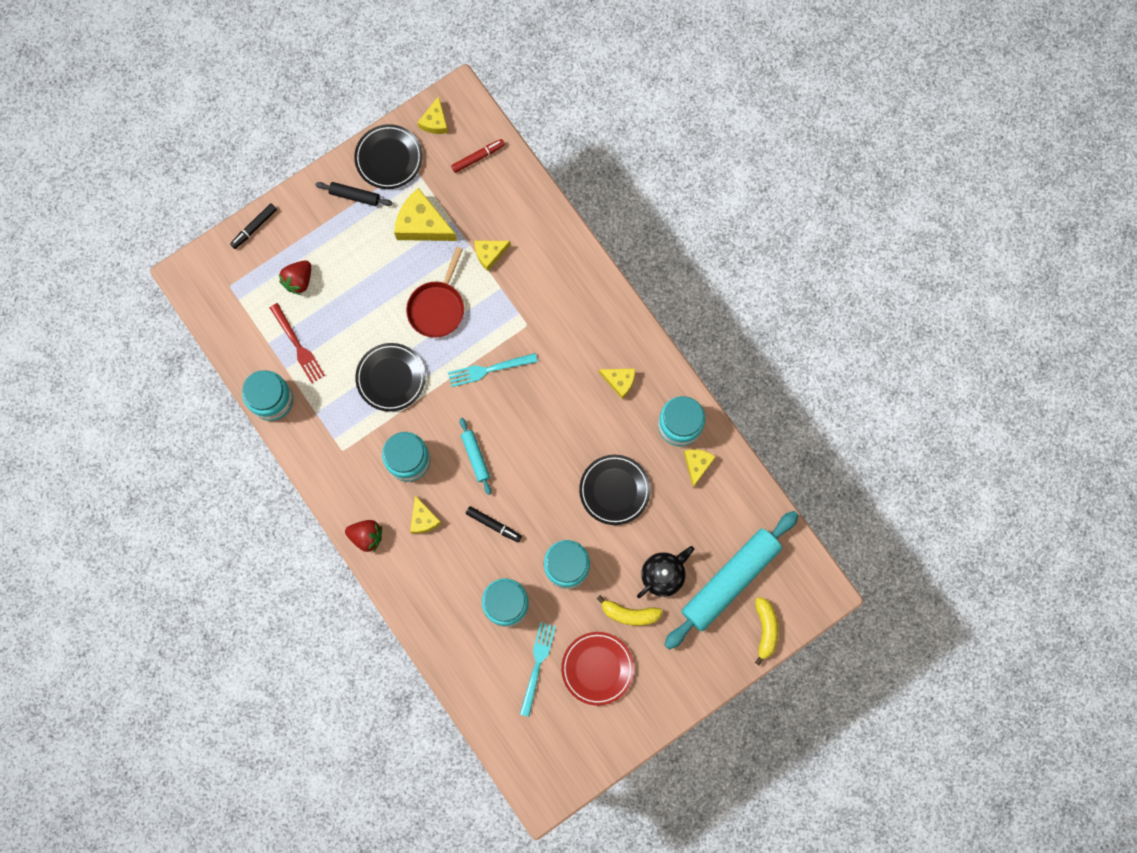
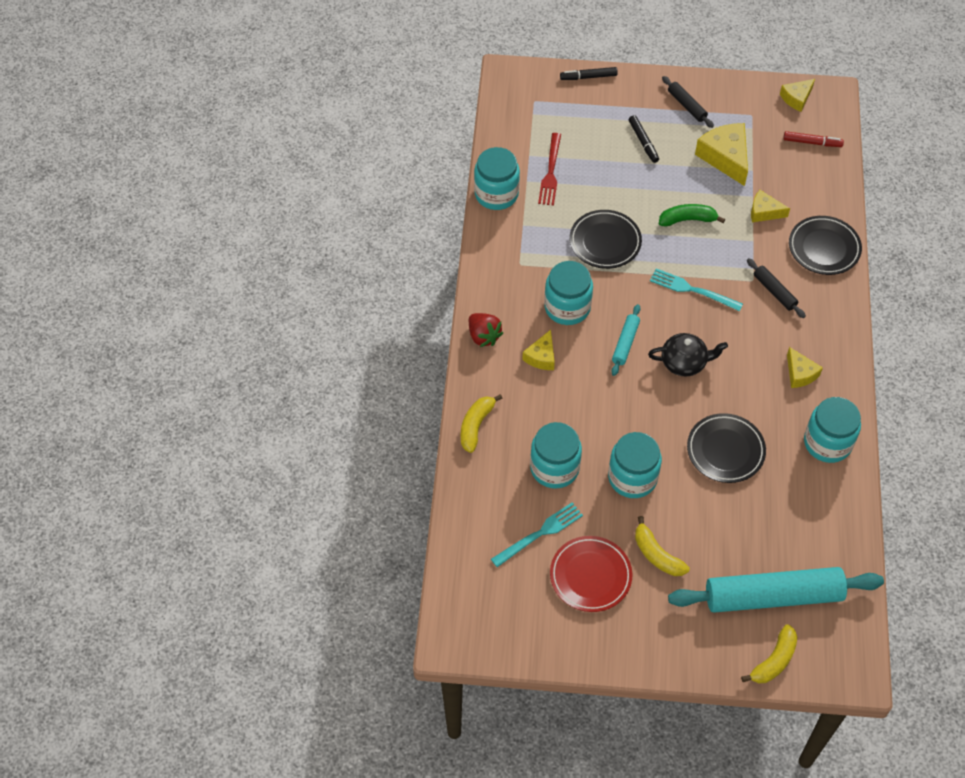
camera: 40 degrees right, 20 degrees down
red strawberry [279,260,311,295] -> none
black plate [354,124,423,189] -> black plate moved to [789,216,862,275]
red pan [406,247,464,338] -> green banana [659,204,725,227]
black marker [466,506,522,542] -> black marker moved to [629,115,659,163]
black teapot [637,546,694,598] -> black teapot moved to [648,333,728,376]
yellow cheese [684,449,716,487] -> none
none -> yellow banana [461,394,503,453]
none -> black rolling pin [747,258,806,318]

